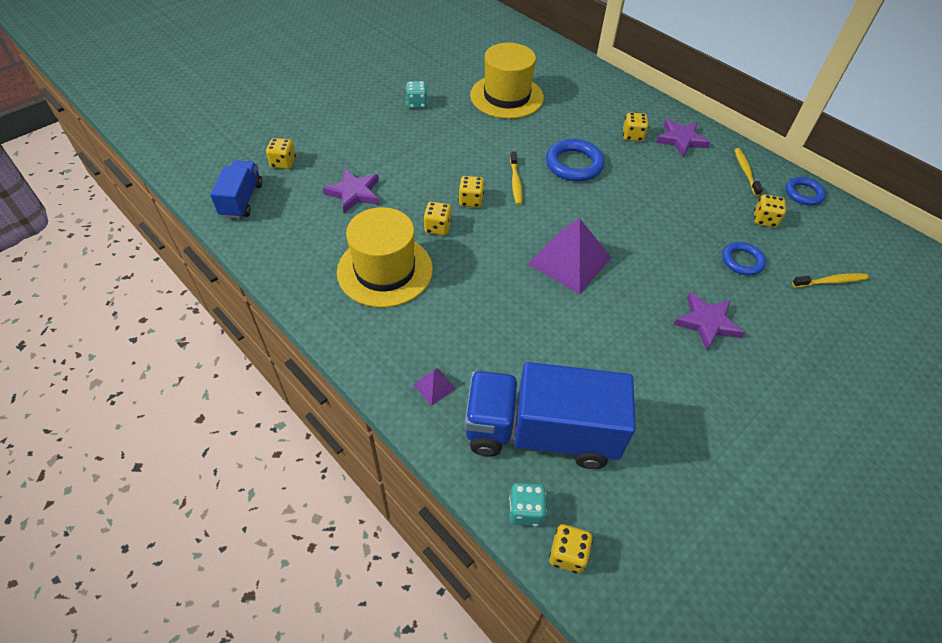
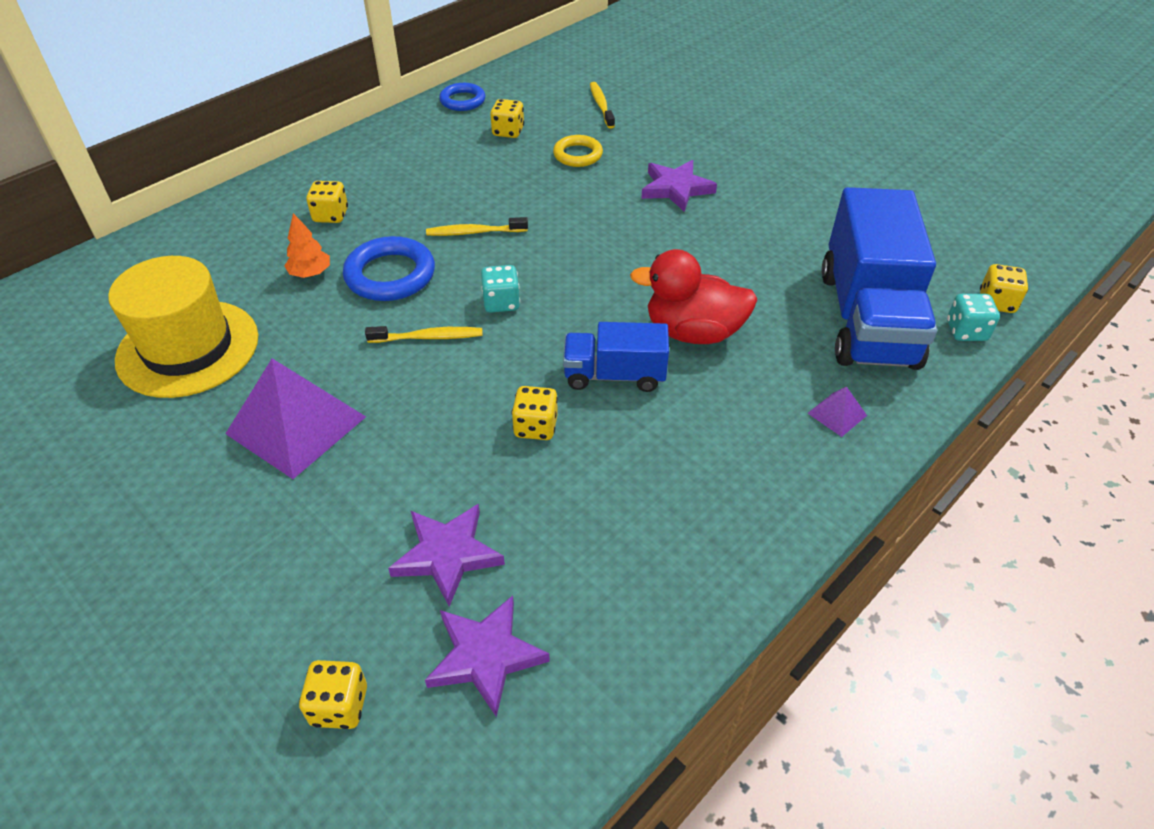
camera: 90 degrees left, 5 degrees down
blue truck [210,160,262,219] -> blue truck moved to [563,322,669,392]
yellow hat [337,207,433,308] -> none
turquoise dice [406,81,428,109] -> turquoise dice moved to [481,265,520,313]
yellow dice [459,176,485,208] -> none
purple pyramid [528,218,611,294] -> purple pyramid moved to [225,359,366,479]
purple star [656,119,710,157] -> purple star moved to [425,596,550,717]
blue ring [722,242,766,275] -> yellow ring [553,135,603,167]
yellow toothbrush [734,148,763,196] -> yellow toothbrush moved to [426,217,528,236]
none -> orange tree [284,213,330,278]
none -> red duck [630,249,758,344]

